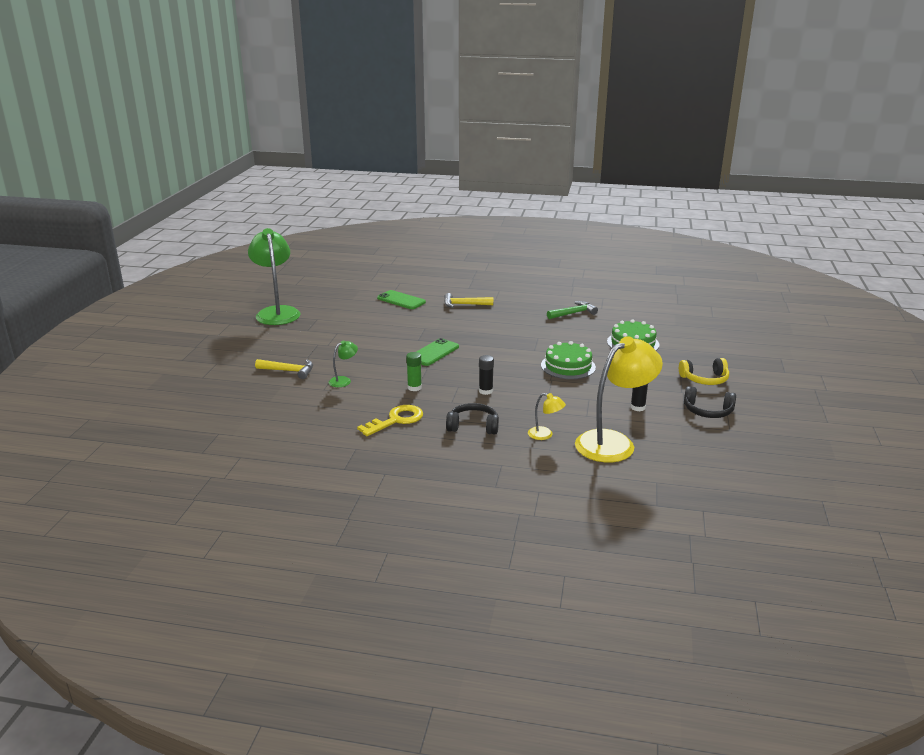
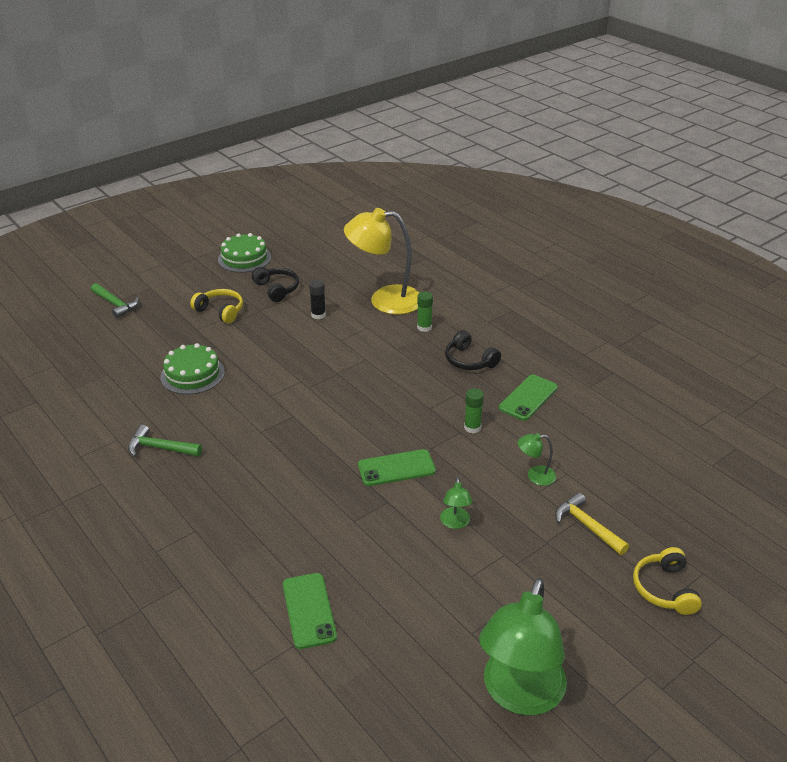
camera: 140 degrees left, 10 degrees up
yellow key [357,405,423,436] -> green phone [499,375,558,421]
yellow hammer [444,293,493,308] -> none
black glue stick [479,355,494,395] -> none
yellow lamp [528,393,566,440] -> green glue stick [417,292,433,332]
green cake [541,341,596,379] -> green cake moved to [218,233,271,273]
none -> green hammer [91,283,139,318]
none -> green lamp [440,478,472,529]
none -> yellow headphones [633,547,702,615]

